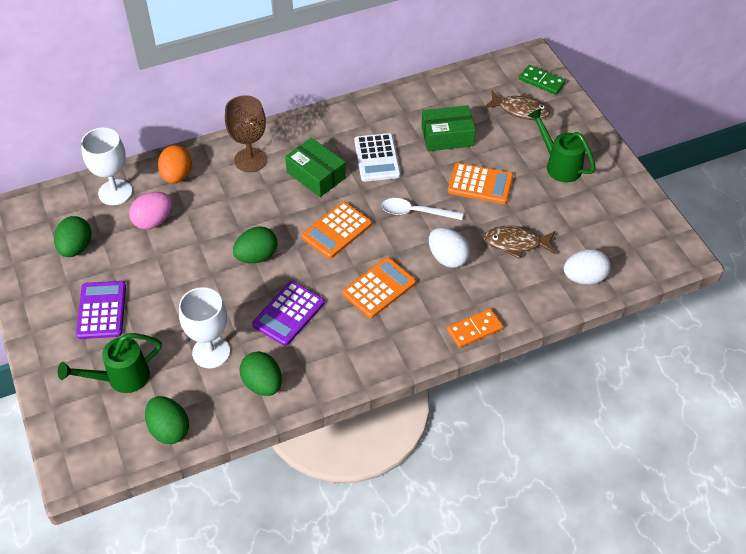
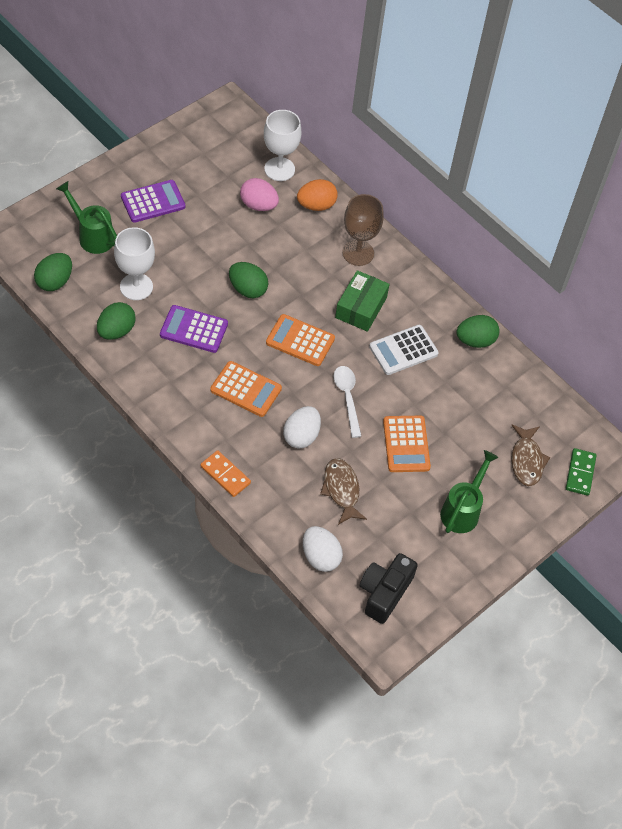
camera: 65 degrees right, 5 degrees up
green egg [54,216,92,257] -> green egg moved to [456,315,500,348]
green box [421,105,476,151] -> none
none -> black camera [360,553,418,624]

